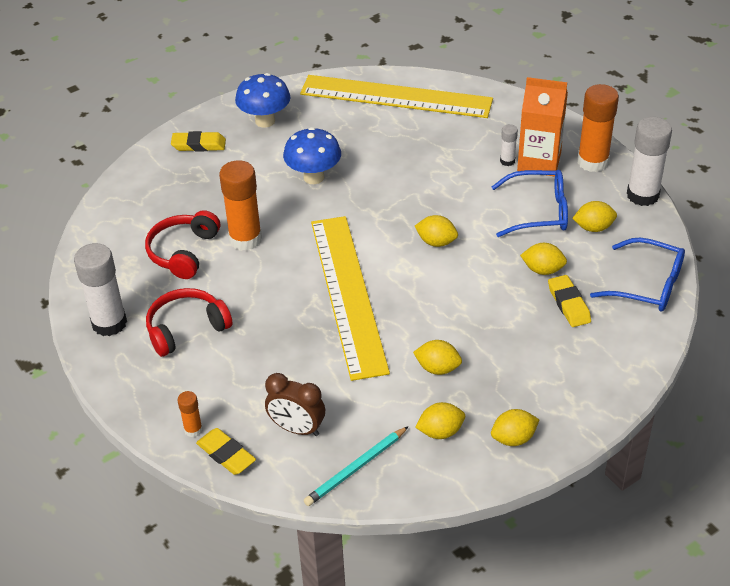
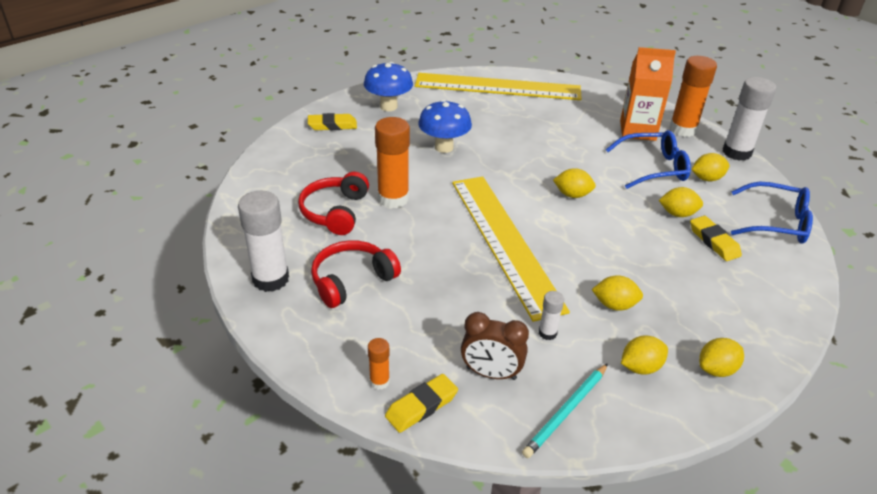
camera: 10 degrees left, 5 degrees down
yellow eraser [196,428,256,475] -> yellow eraser turned 75 degrees counterclockwise [385,374,458,433]
white glue stick [500,124,518,166] -> white glue stick moved to [539,291,564,340]

